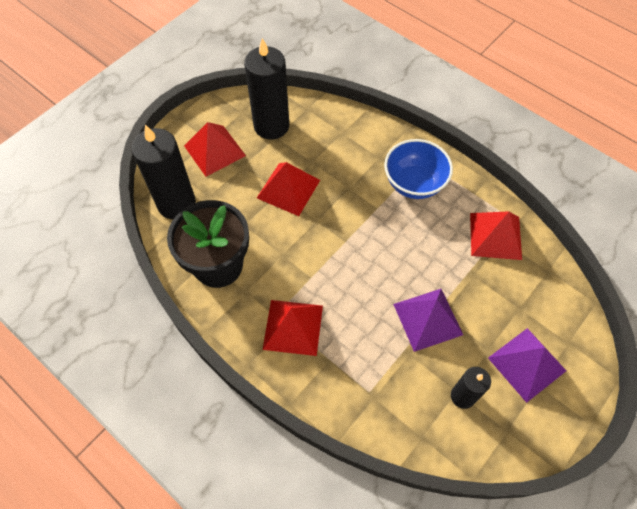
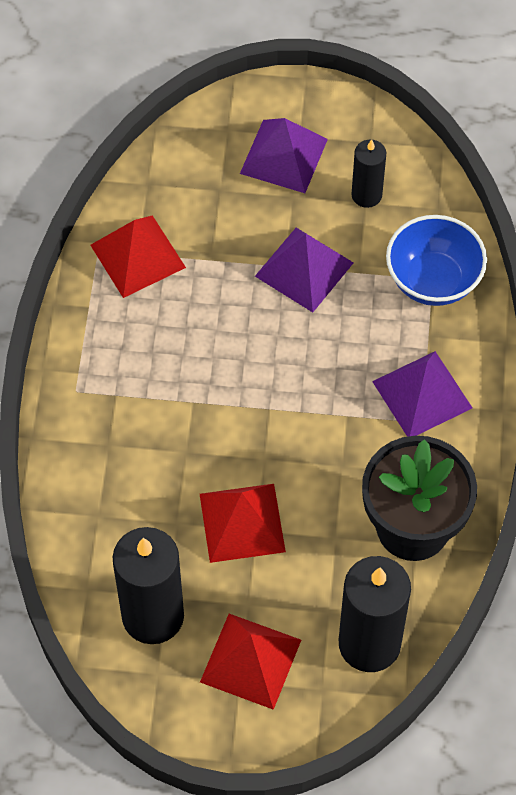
camera: 125 degrees left, 0 degrees up
red pyramid [263,300,323,356] -> purple pyramid [372,351,472,437]
blue bowl [384,139,453,199] -> blue bowl moved to [386,215,487,306]

